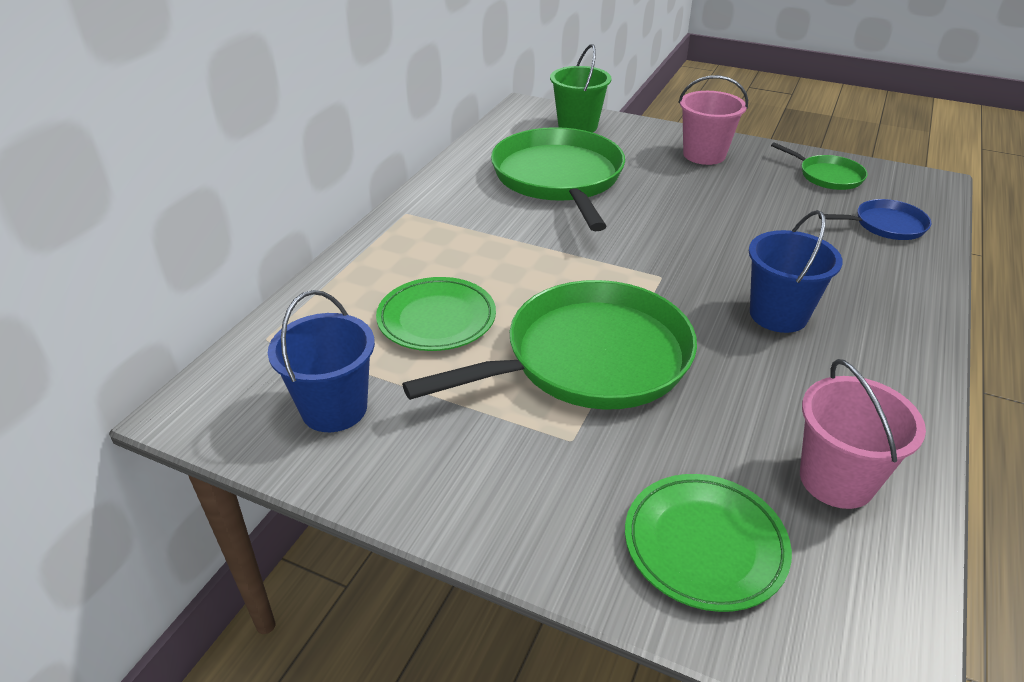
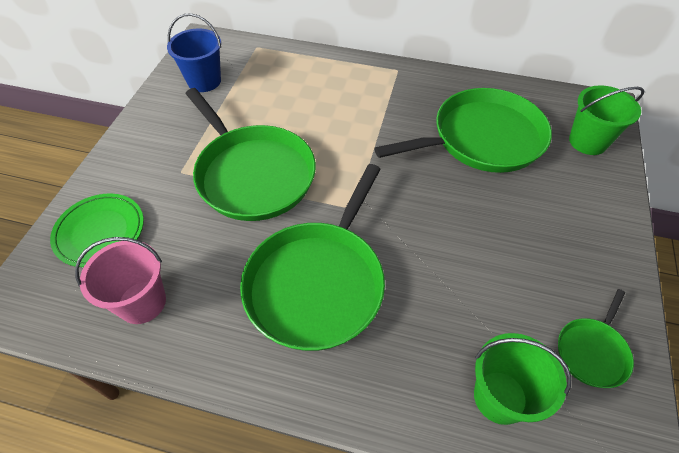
camera: 80 degrees right, 15 degrees up
green plate [376,277,496,351] -> none
pink bucket [678,75,748,165] -> none
blue bucket [749,210,843,333] -> green pan [240,164,385,351]
blue pan [819,199,931,240] -> green bucket [474,333,571,425]

